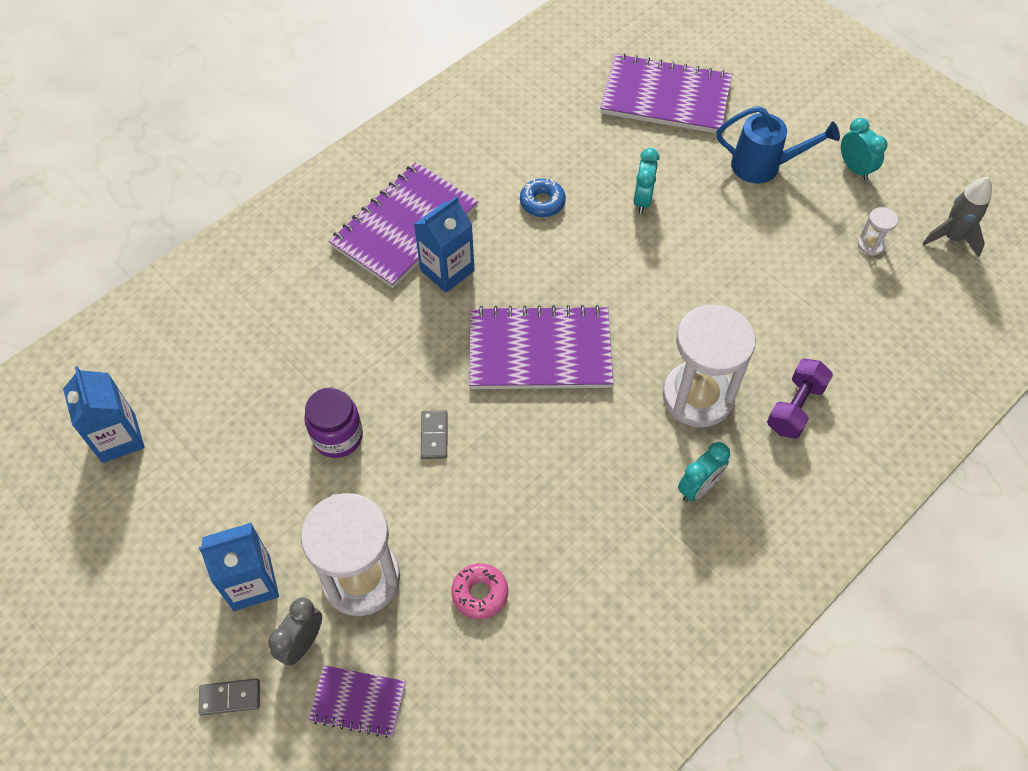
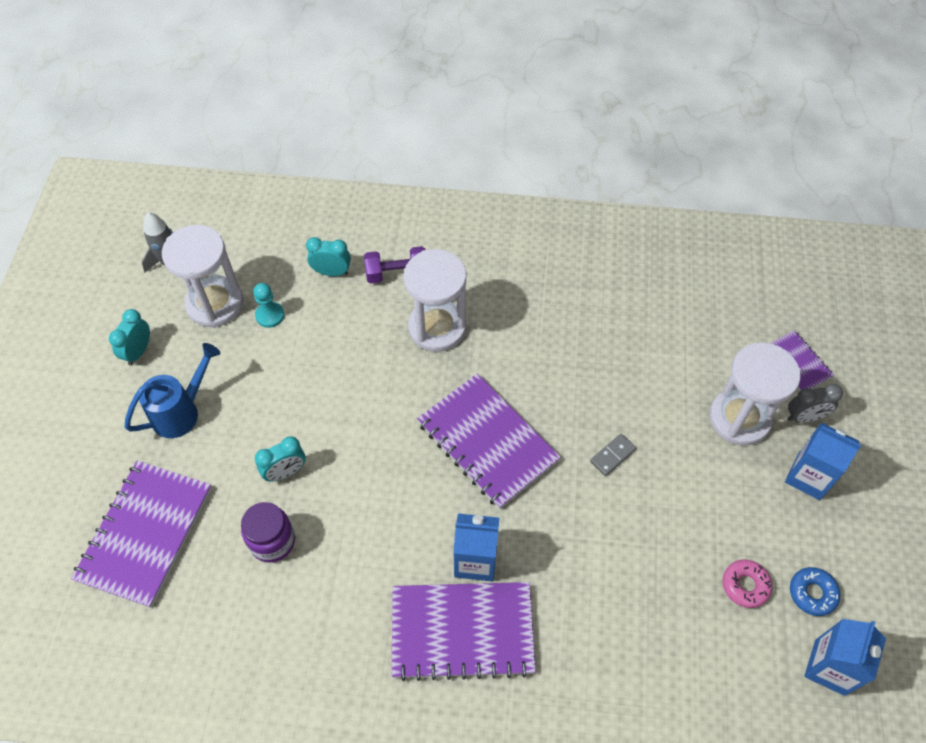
camera: 130 degrees left, 0 degrees up
grey domino [198,678,260,716] -> none
purple jar [304,387,363,458] -> purple jar moved to [241,502,295,562]
pink donut [451,563,508,619] -> pink donut moved to [723,560,773,608]
blue donut [520,178,566,217] -> blue donut moved to [790,567,840,616]
purple notebook [600,53,732,133] -> purple notebook turned 45 degrees clockwise [71,461,212,608]
turquoise clock [678,442,730,502] -> turquoise clock moved to [306,237,351,276]
blue watering can [716,106,840,184] -> blue watering can turned 75 degrees clockwise [125,343,220,438]
white hourglass [858,207,898,256] -> white hourglass [162,225,244,328], size x2.41
none -> turquoise pawn [253,283,284,328]

